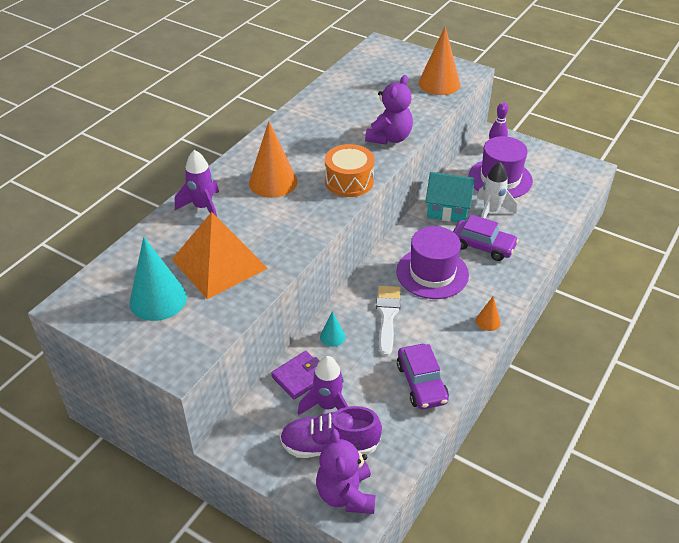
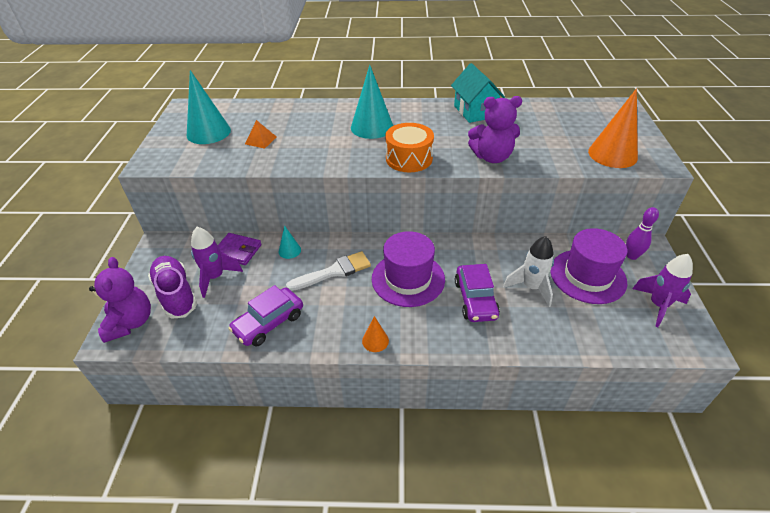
camera: 60 degrees right, 0 degrees up
orange pyramid [172,212,268,299] -> orange pyramid [245,120,276,149], size x0.41
purple rocket [175,150,219,216] -> purple rocket moved to [632,254,693,327]
orange cone [249,121,298,198] -> turquoise cone [351,65,393,139]
purple teddy bear [316,429,376,514] -> purple teddy bear turned 120 degrees clockwise [89,257,151,343]
turquoise house [425,172,475,222] -> turquoise house moved to [451,63,505,123]

